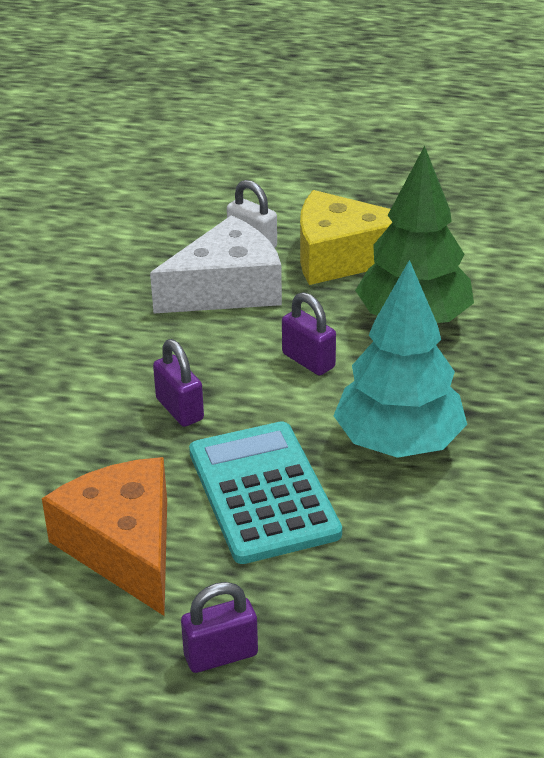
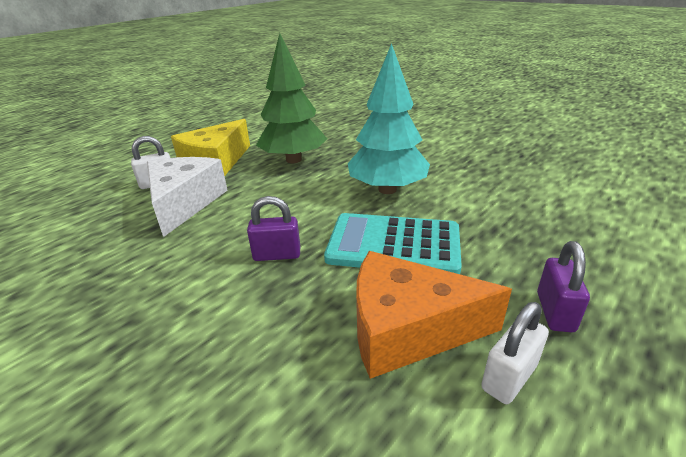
camera: 60 degrees left, 5 degrees down
purple padlock [282,292,336,376] -> none
none -> white padlock [481,302,549,404]

